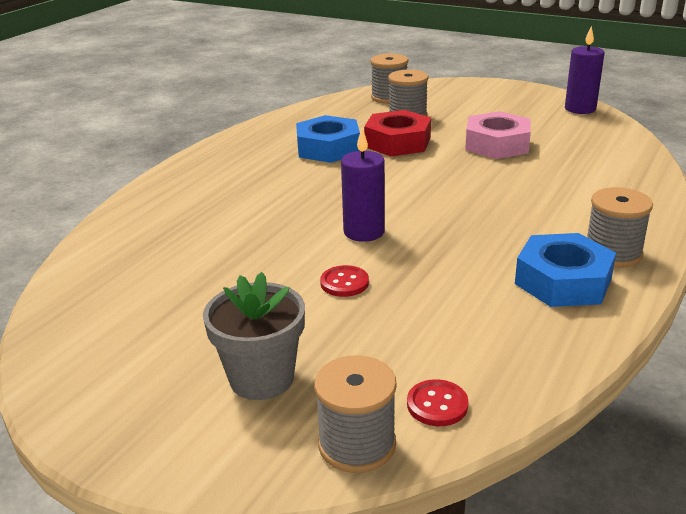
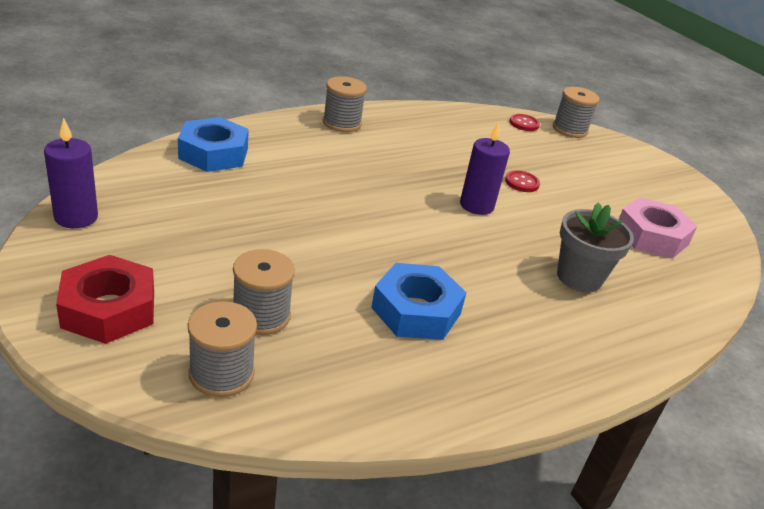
camera: 155 degrees left, 5 degrees up
grey flower pot [203,272,305,400] -> grey flower pot moved to [557,202,634,292]
red nut [364,110,431,156] -> red nut moved to [56,255,154,344]
pink nut [465,111,531,159] -> pink nut moved to [619,197,698,259]
blue nut [515,233,616,307] -> blue nut moved to [178,117,249,172]

